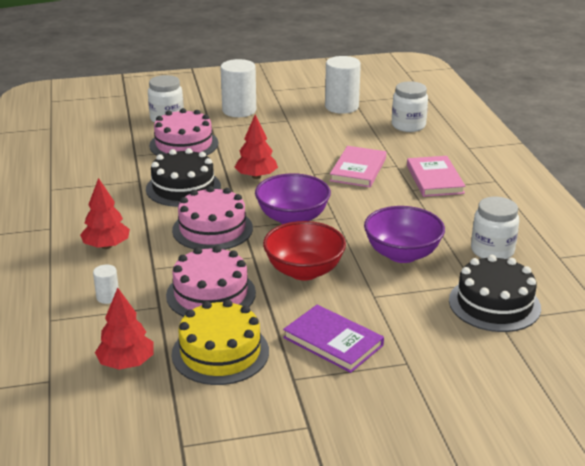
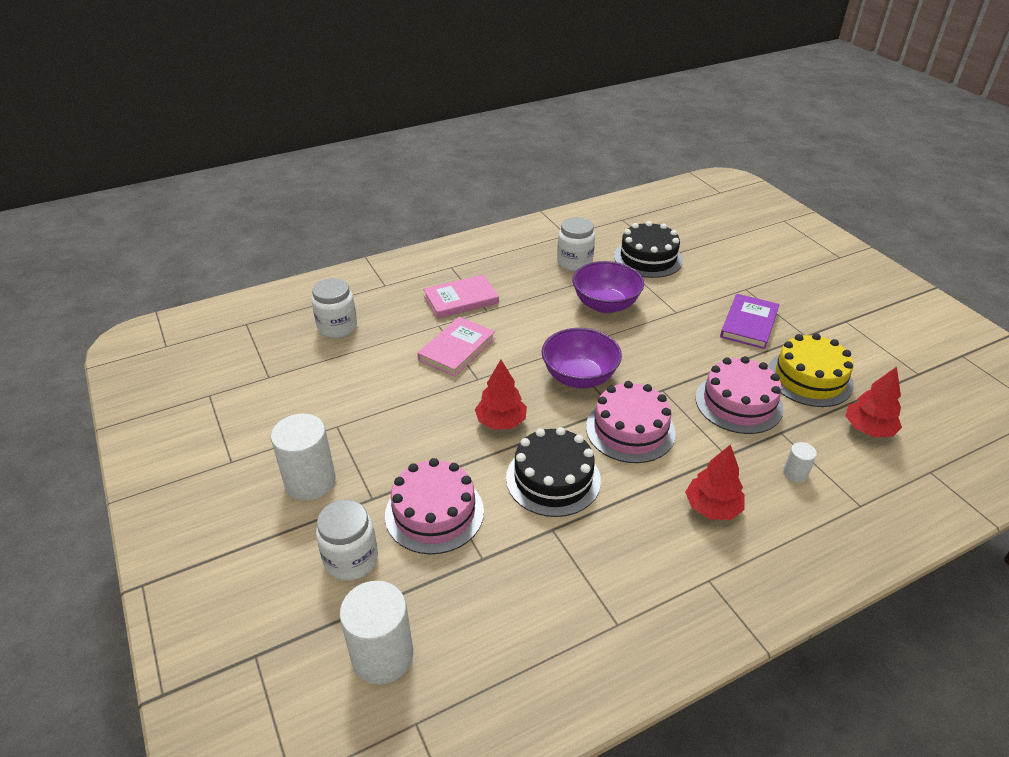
camera: 105 degrees left, 10 degrees up
red bowl [263,221,346,280] -> none
white cylinder [325,56,361,114] -> white cylinder moved to [339,581,413,684]
pink book [330,146,386,187] -> pink book turned 60 degrees counterclockwise [417,317,495,376]

